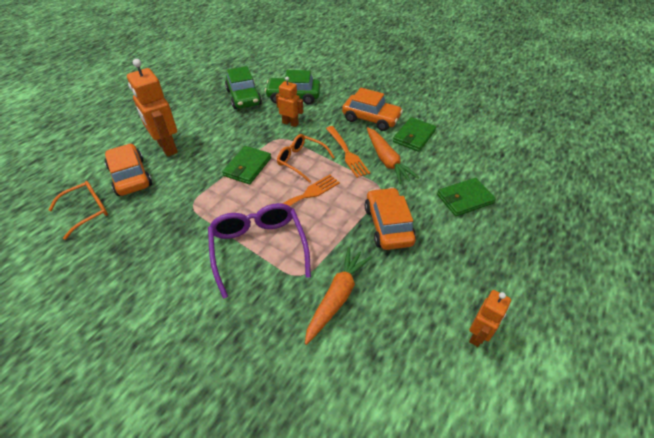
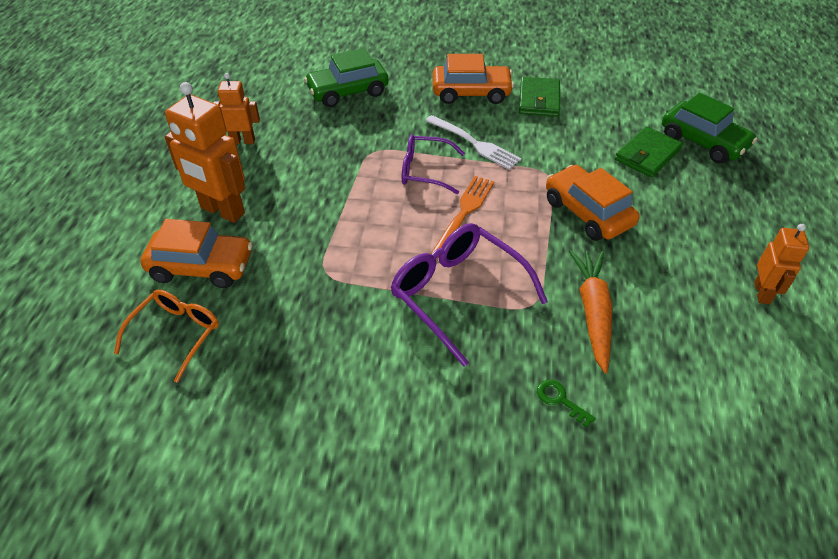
camera: 25 degrees left, 0 degrees up
orange car [105,143,152,196] -> orange car turned 150 degrees clockwise [140,219,253,288]
green wallet [222,146,271,184] -> none
green car [225,66,262,109] -> green car moved to [662,93,757,163]
orange robot [276,76,303,127] -> orange robot moved to [213,73,260,144]
orange glasses [277,134,335,183] -> purple glasses [402,135,465,194]
orange fork [326,126,370,178] -> white fork [425,115,522,170]
orange carrot [367,127,419,184] -> none
none -> green key [537,380,596,427]

